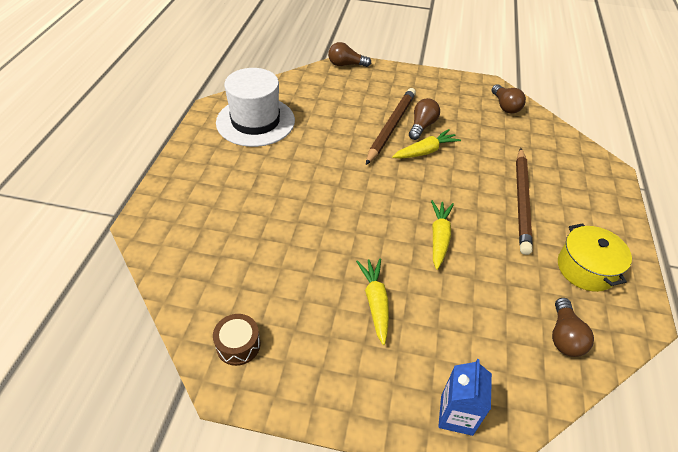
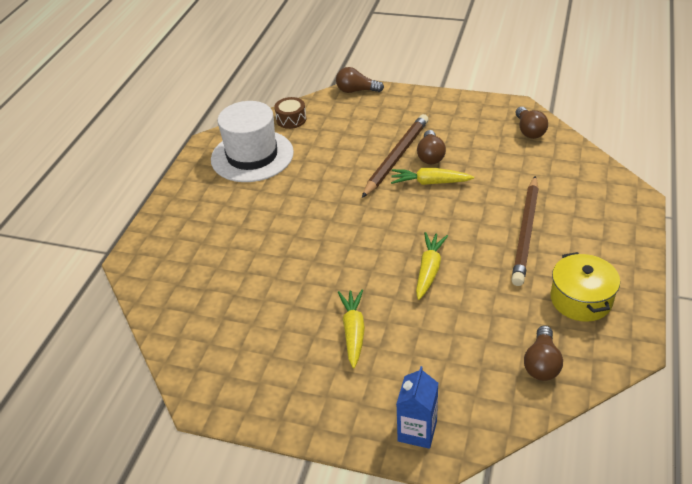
camera: 10 degrees right, 5 degrees down
brown drum [213,314,260,366] -> brown drum moved to [274,97,306,129]
yellow carrot [392,129,461,159] -> yellow carrot turned 150 degrees counterclockwise [391,168,474,185]
brown light bulb [409,98,440,140] -> brown light bulb turned 150 degrees clockwise [417,130,446,164]

